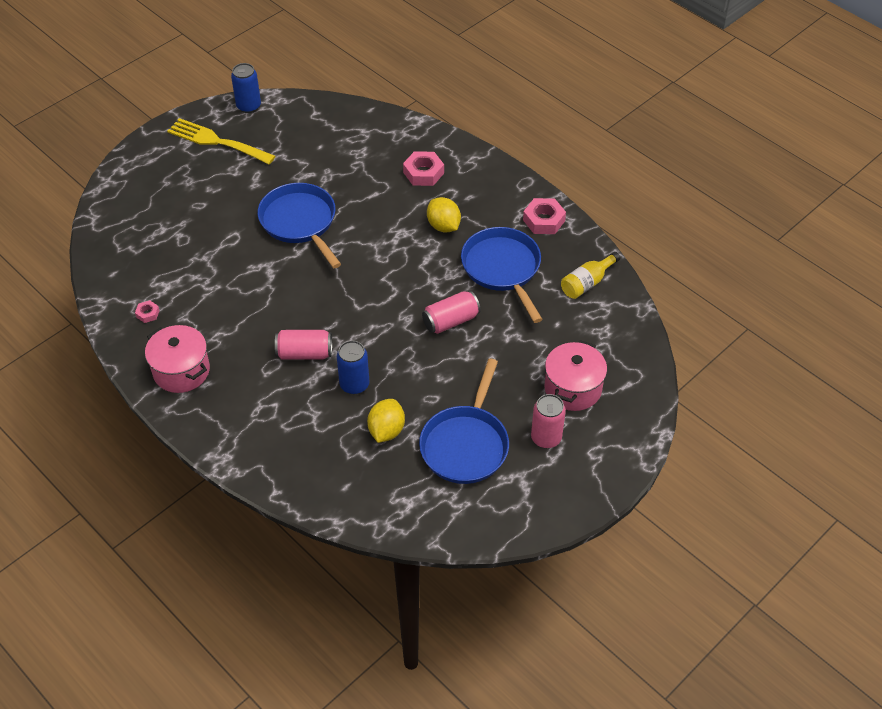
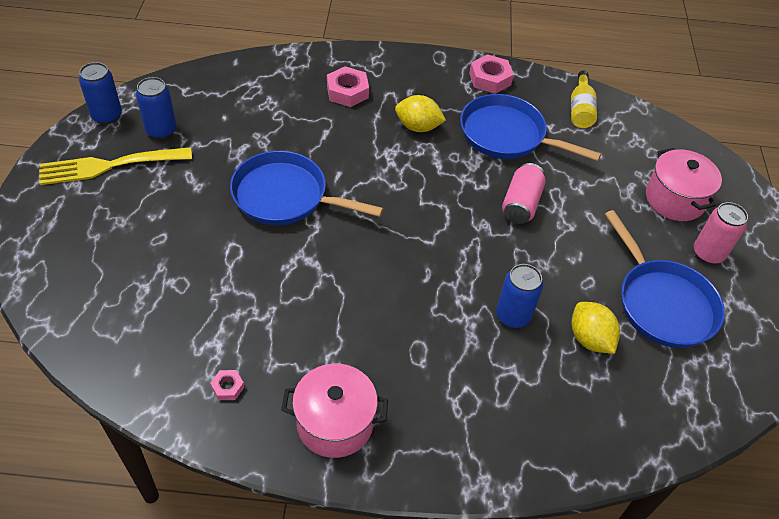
camera: 45 degrees left, 0 degrees up
pink can [275,330,332,360] -> none
none -> blue can [136,77,176,139]

